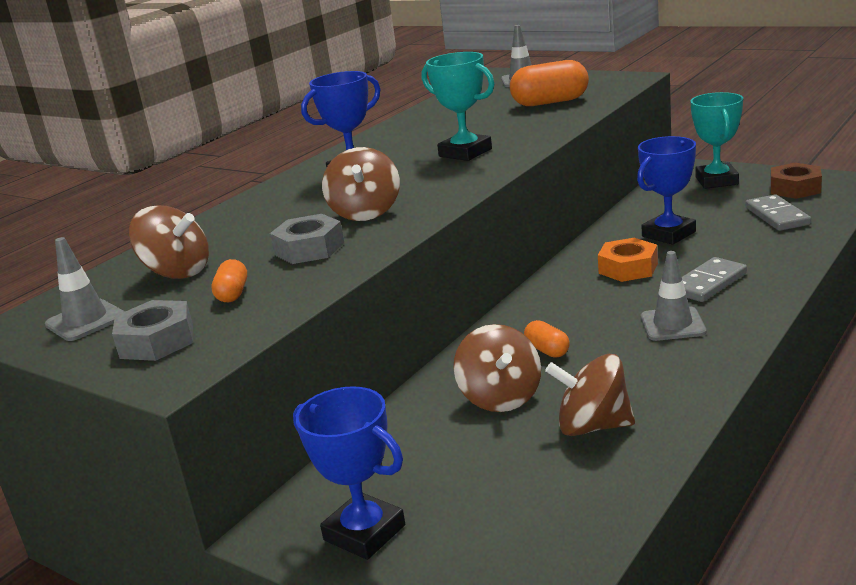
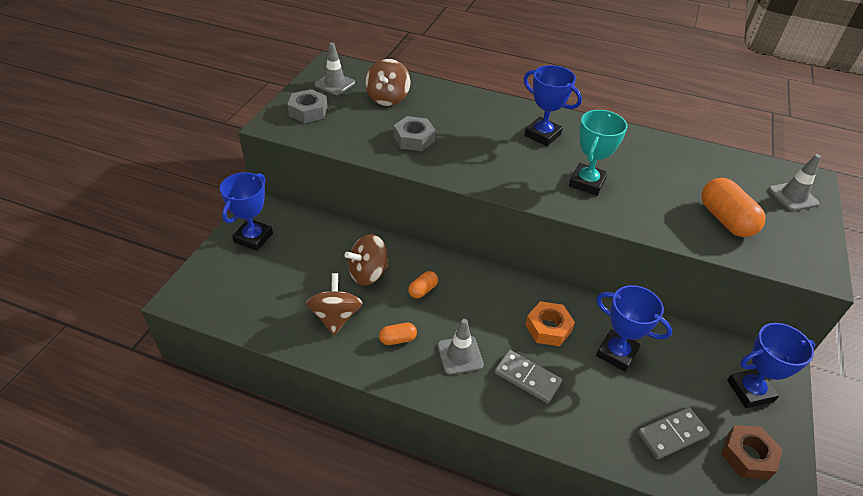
camera: 70 degrees right, 20 degrees up
orange capsule [212,259,247,302] -> orange capsule moved to [379,323,417,345]
brown spinning top [322,147,400,221] -> none
turquoise trophy [690,92,743,189] -> blue trophy [727,323,815,408]

